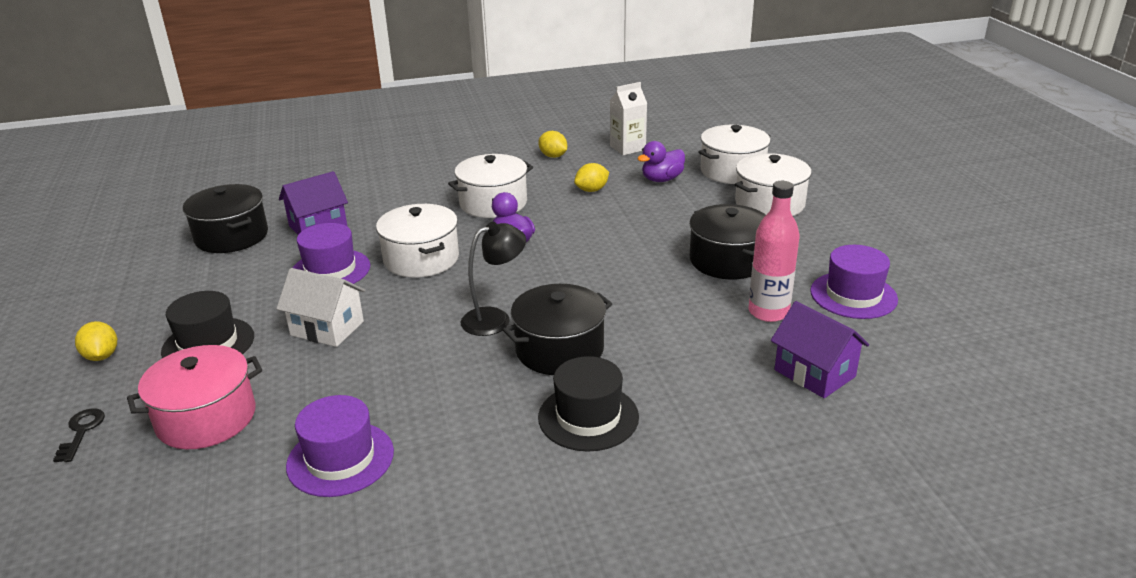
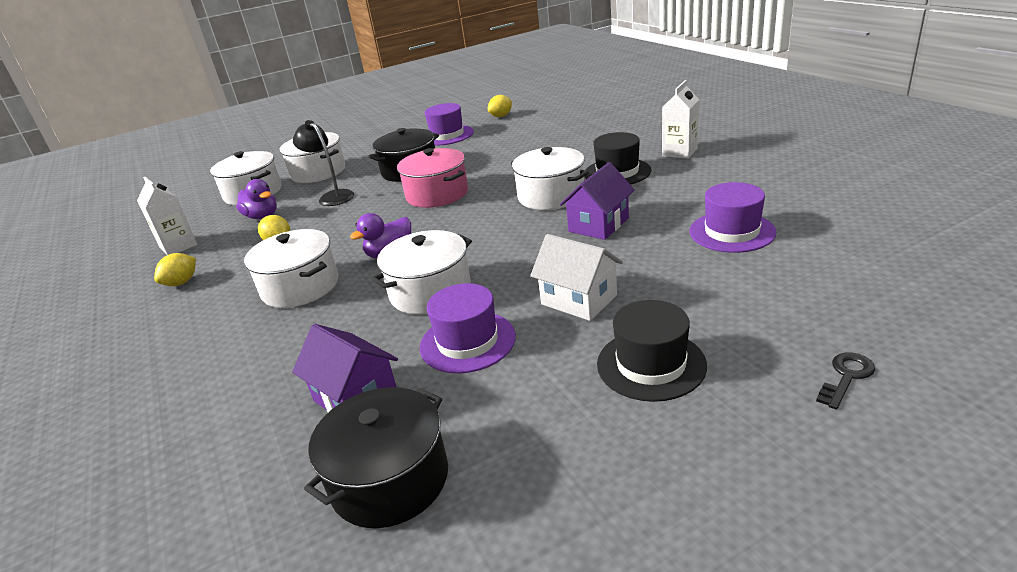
camera: 100 degrees left, 0 degrees up
black key [53,408,105,462] -> black key turned 150 degrees clockwise [816,353,875,409]
yellow lemon [75,321,117,361] -> yellow lemon moved to [488,95,512,117]
pink pot [127,345,262,449] -> pink pot moved to [397,148,468,208]
white house [276,268,365,347] -> white house turned 60 degrees counterclockwise [530,234,623,321]
black lamp [461,222,526,336] -> black lamp moved to [293,120,354,206]
black pot [503,284,612,375] -> white pot [511,147,589,210]
pink bottle [749,181,800,322] -> none
purple house [771,301,869,398] -> purple house moved to [560,162,635,240]
none -> white carton [662,80,699,159]

